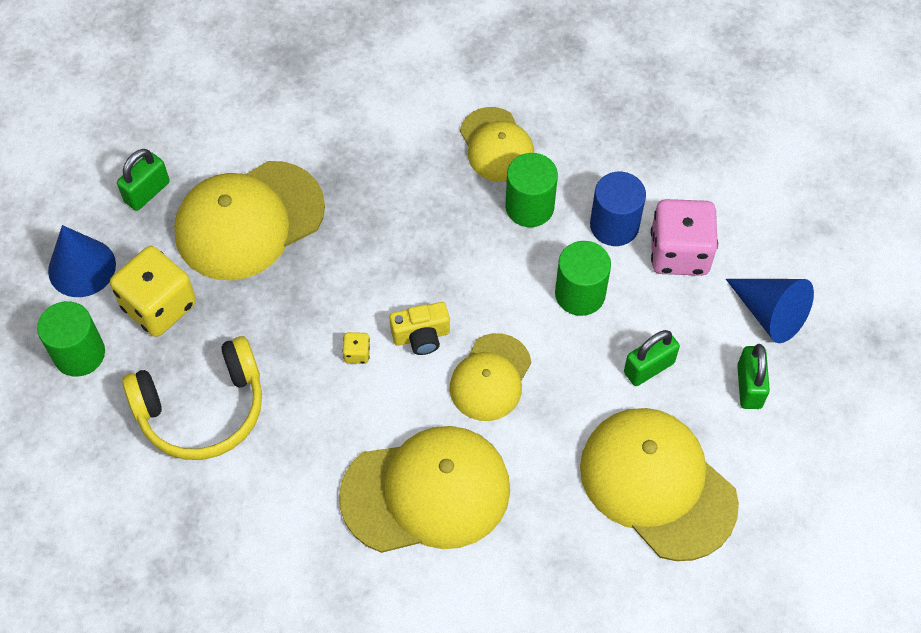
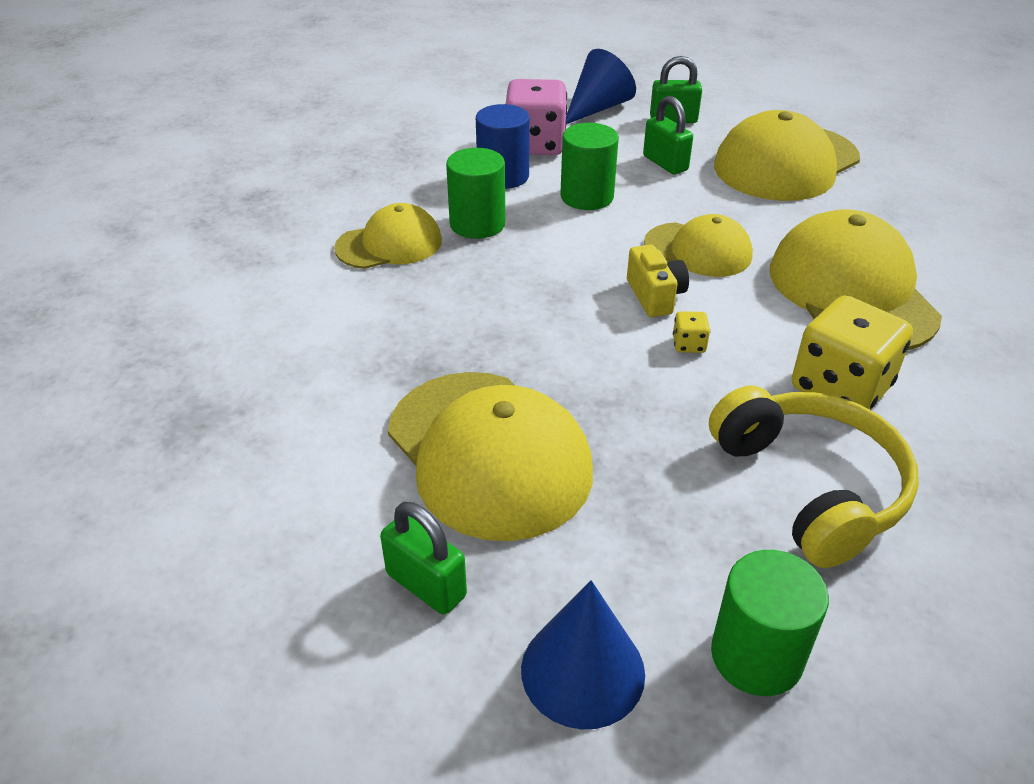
camera: 90 degrees left, 20 degrees down
yellow dice [110,246,196,337] -> yellow dice moved to [792,295,913,410]

